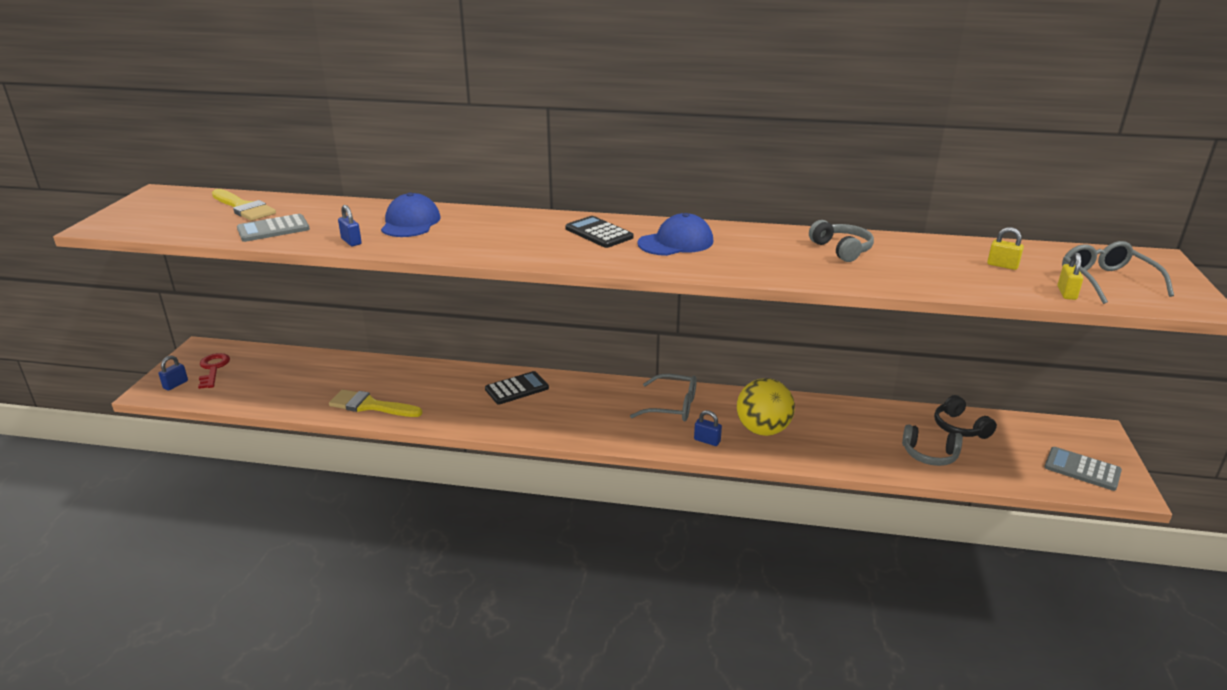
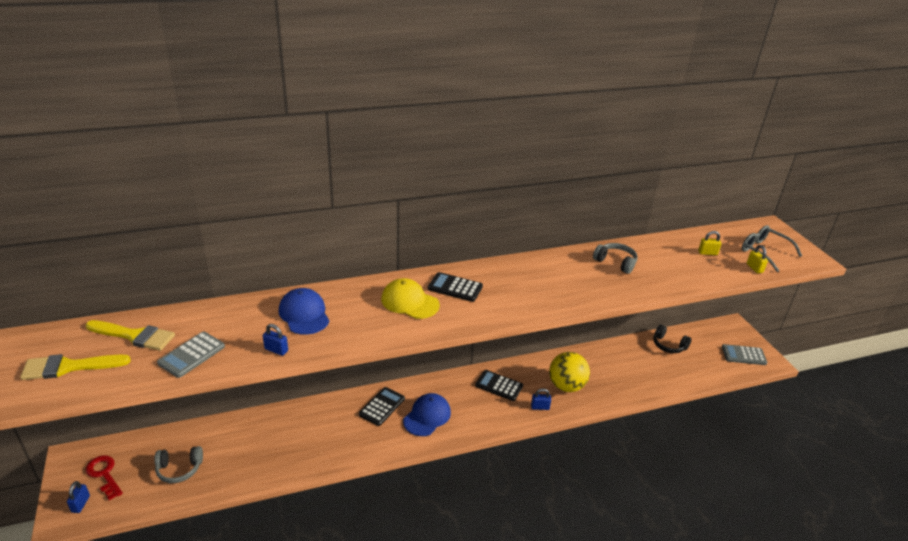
camera: 30 degrees left, 5 degrees up
yellow brush [329,390,423,417] -> yellow brush moved to [20,354,131,380]
grey glasses [630,374,697,421] -> black calculator [475,370,523,401]
blue cap [638,213,713,256] -> blue cap moved to [403,393,451,436]
grey headphones [902,424,963,466] -> grey headphones moved to [154,446,203,483]
none -> yellow cap [381,278,440,319]

